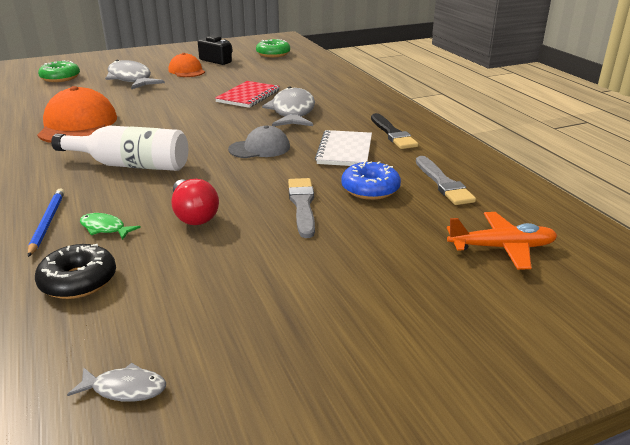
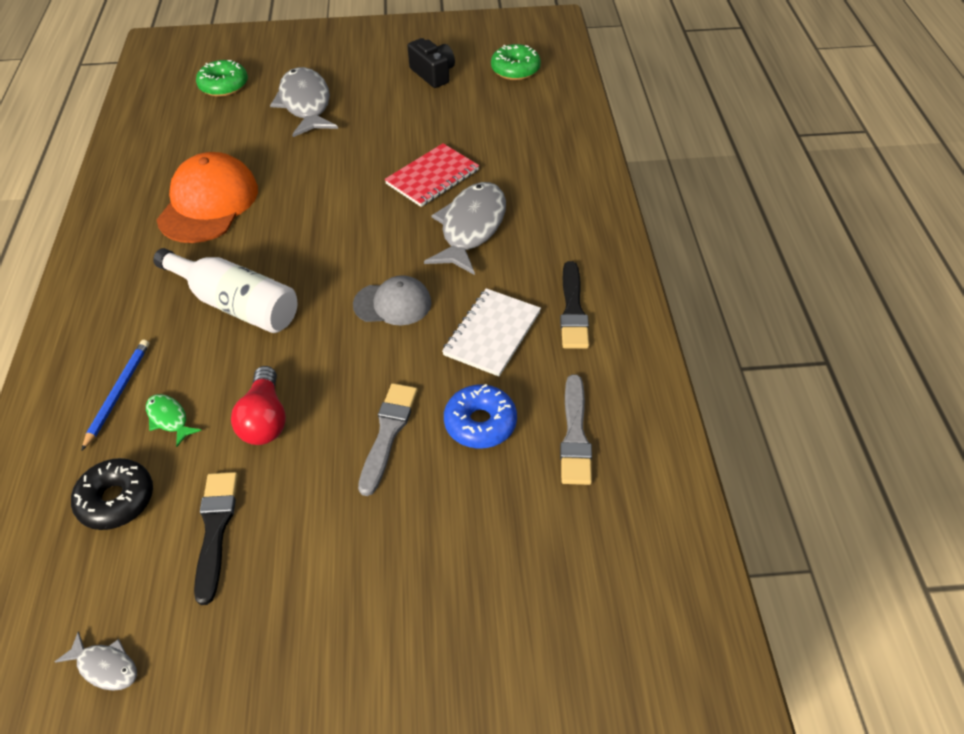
camera: 20 degrees right, 20 degrees up
orange cap [168,53,205,77] -> none
orange plane [447,212,557,270] -> none
none -> black brush [194,472,238,605]

